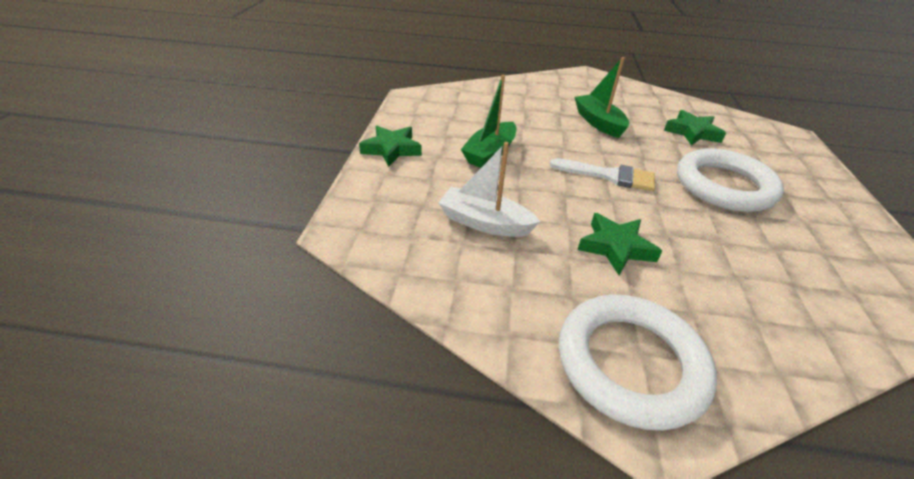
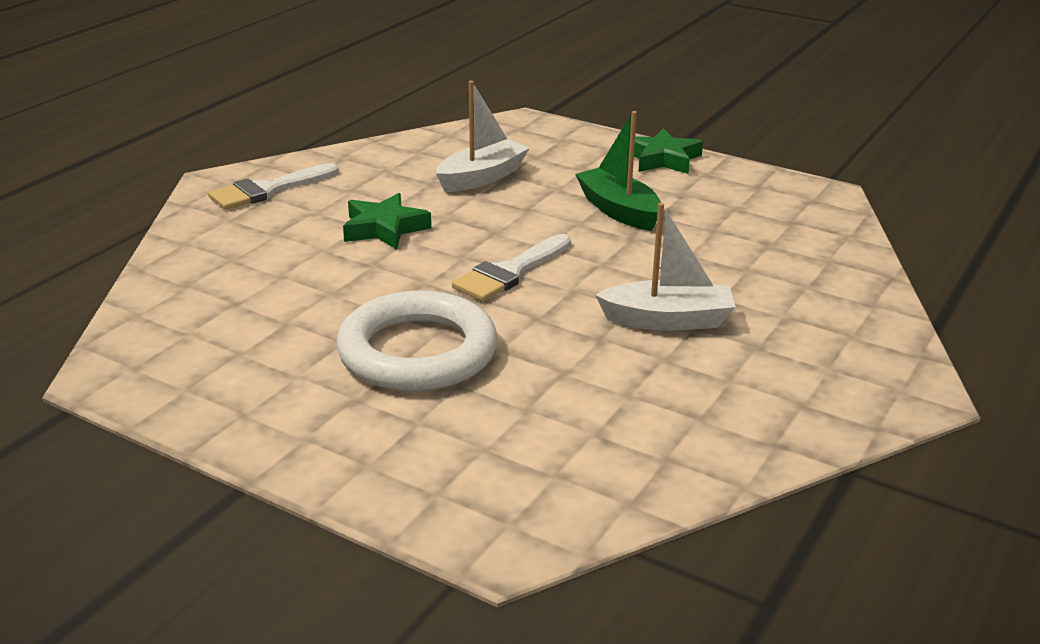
camera: 115 degrees right, 10 degrees down
white ring [559,294,717,431] -> white brush [208,163,339,210]
green boat [574,57,629,138] -> white boat [595,203,736,330]
green star [664,110,726,146] -> none

